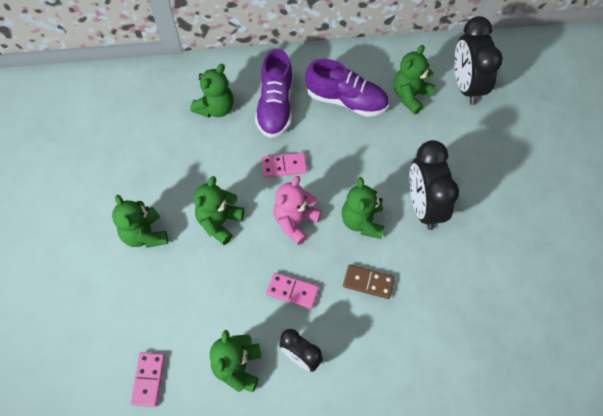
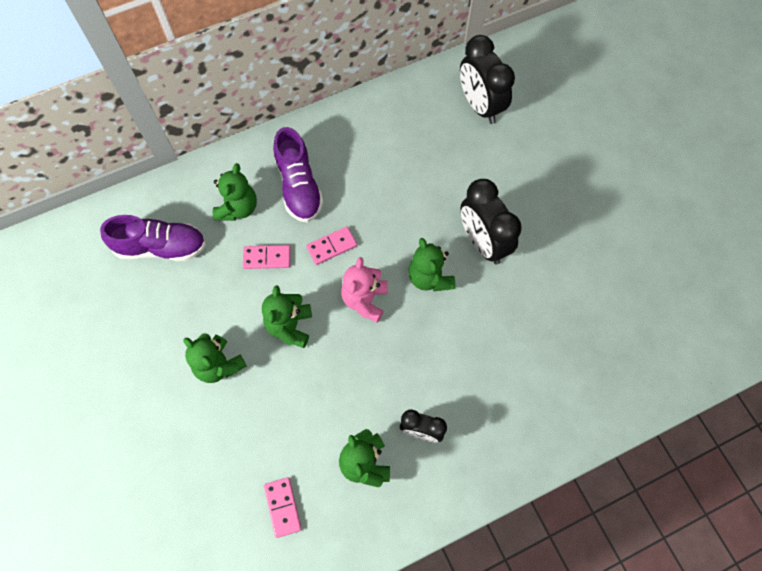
camera: 20 degrees left, 5 degrees up
pink domino [266,273,319,309] -> pink domino moved to [243,245,291,269]
purple shoe [305,59,389,117] -> purple shoe moved to [100,215,206,261]
brown domino [343,265,395,299] -> none
green teddy bear [394,45,435,114] -> none

